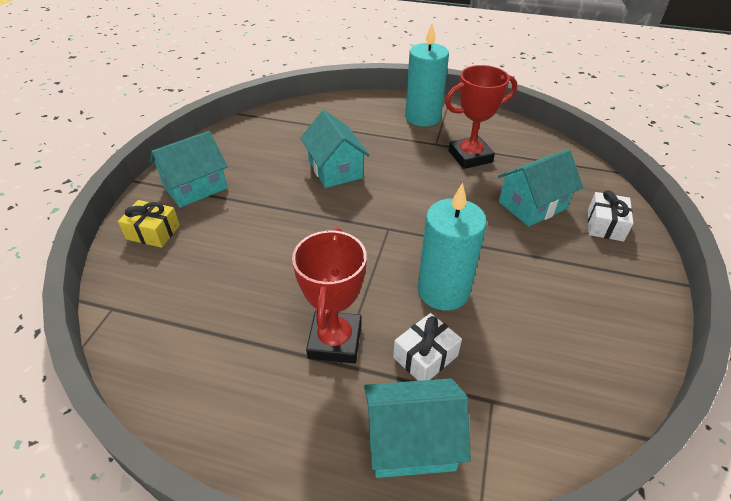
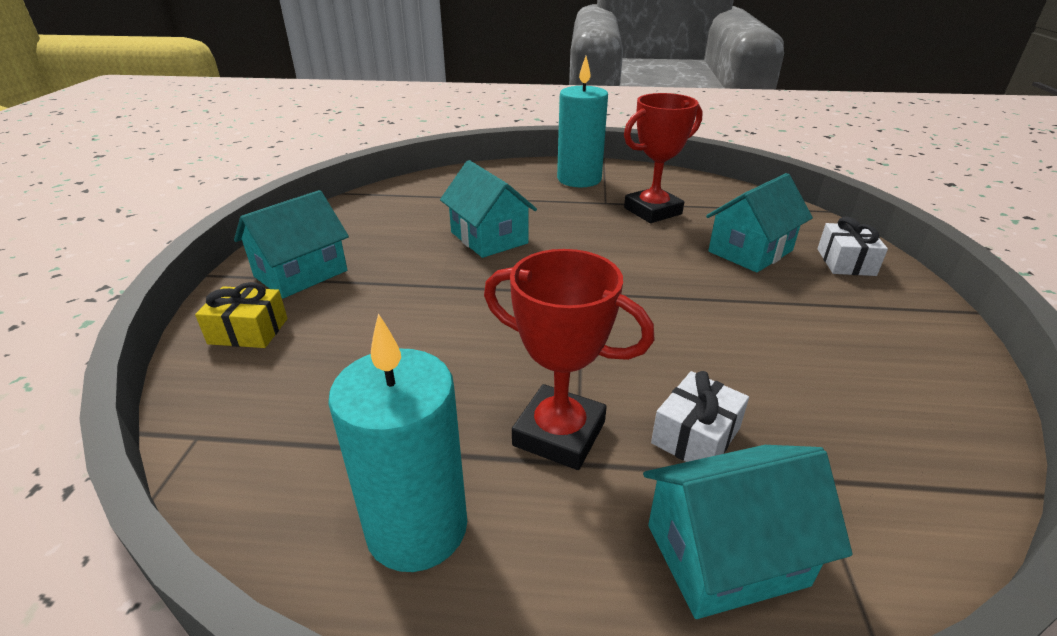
camera: 10 degrees left, 10 degrees down
red trophy [292,228,367,363] -> red trophy turned 60 degrees counterclockwise [484,249,655,470]
turquoise candle [418,183,487,311] -> turquoise candle moved to [328,314,467,572]

